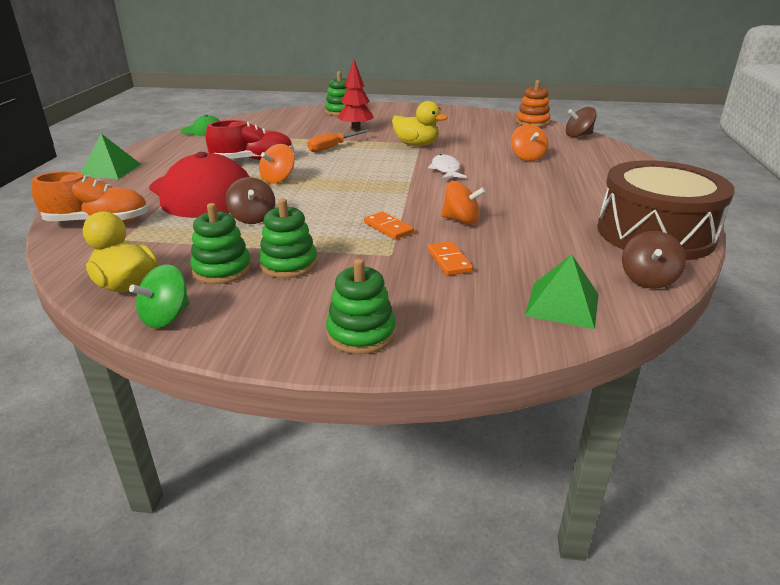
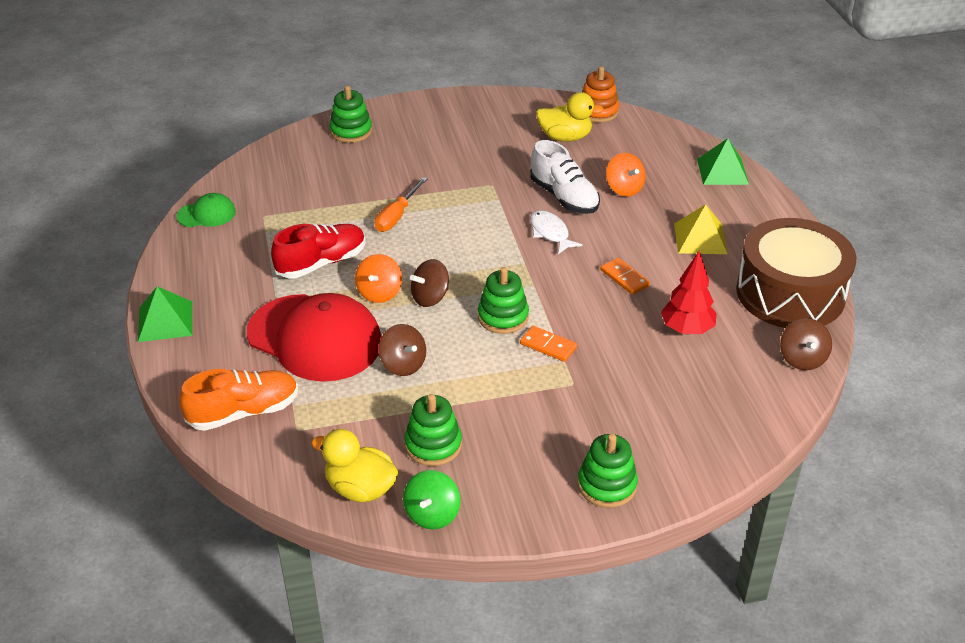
camera: 20 degrees left, 10 degrees up
green stacking toy [259,198,318,278] -> green stacking toy moved to [478,267,529,334]
red tree [337,59,374,131] -> red tree moved to [661,251,717,335]
yellow duck [392,101,448,146] -> yellow duck moved to [536,92,604,142]
orange domino [428,241,473,276] -> orange domino moved to [601,258,650,295]
orange spinning top [441,181,486,225] -> none
green pyramid [525,254,599,329] -> green pyramid moved to [697,138,749,185]
brown spinning top [566,107,597,137] -> brown spinning top moved to [410,259,449,307]
none -> white shoe [530,140,600,214]
none -> yellow pyramid [674,204,728,254]

